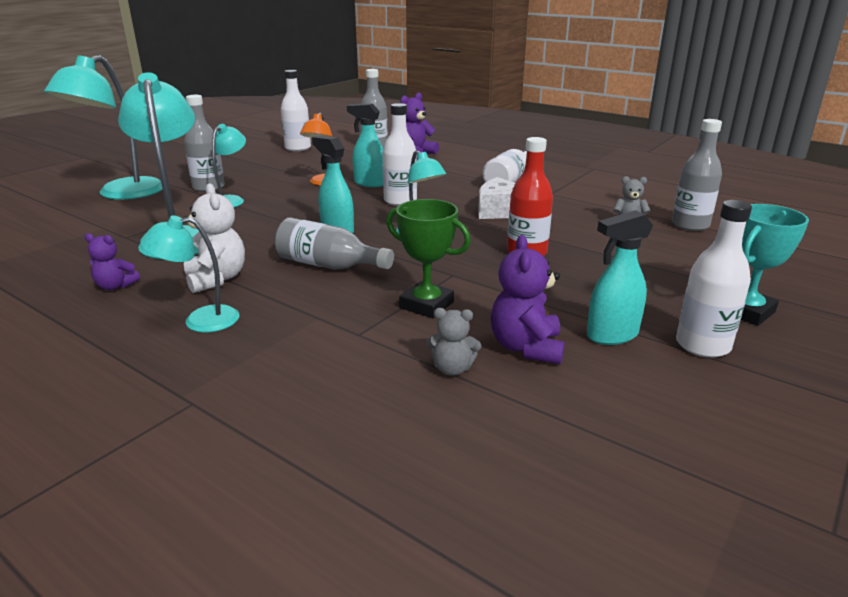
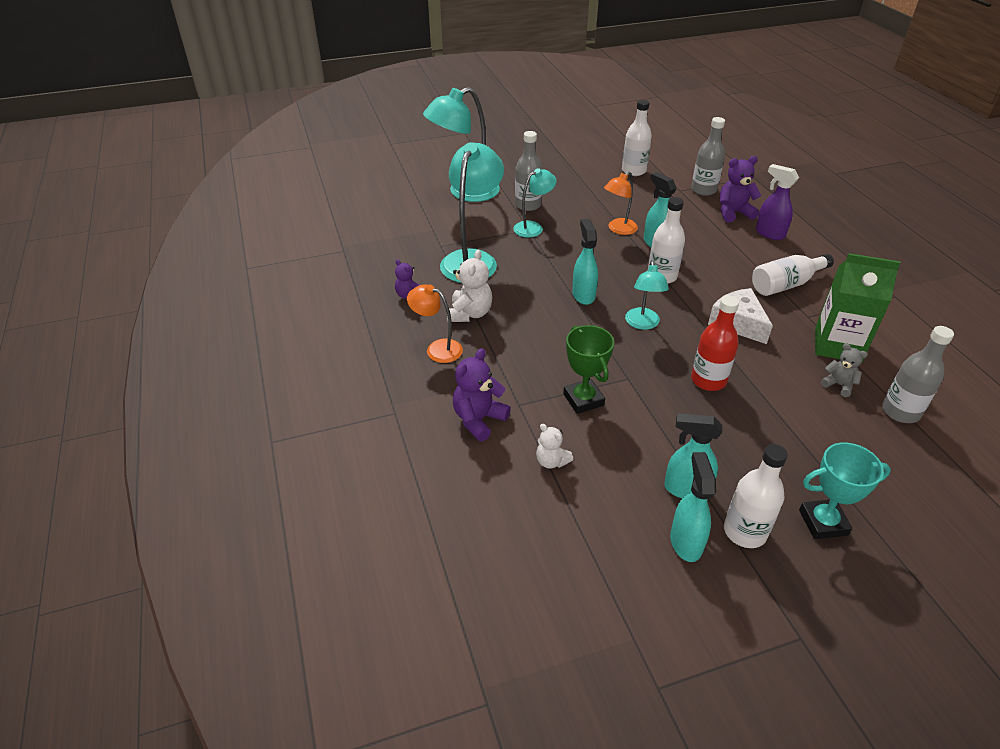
camera: 35 degrees right, 15 degrees up
turquoise lamp [140,216,239,332] -> orange lamp [407,284,463,363]
grey bottle [275,217,394,270] -> none
grey teddy bear [426,308,481,376] -> white teddy bear [536,424,574,468]
purple teddy bear [491,235,565,364] -> purple teddy bear moved to [453,348,511,441]
none -> turquoise spray bottle [670,452,716,562]
none -> purple spray bottle [756,164,799,240]
none -> green carton [815,253,901,362]

